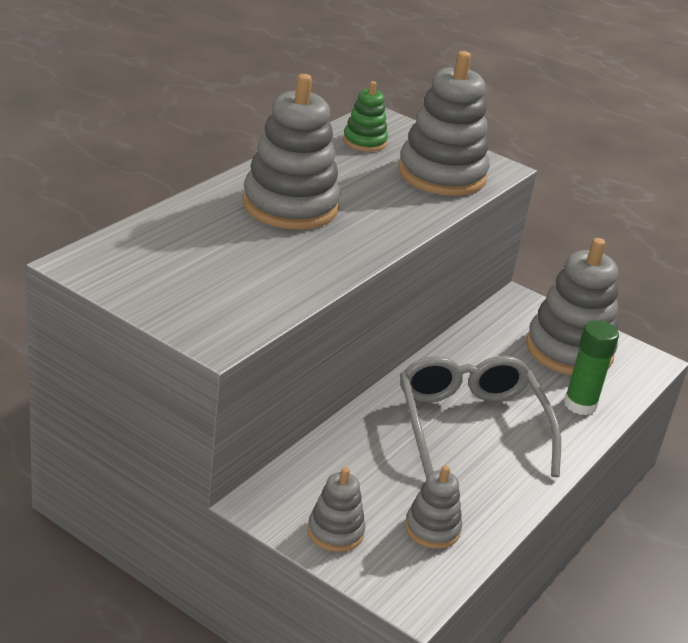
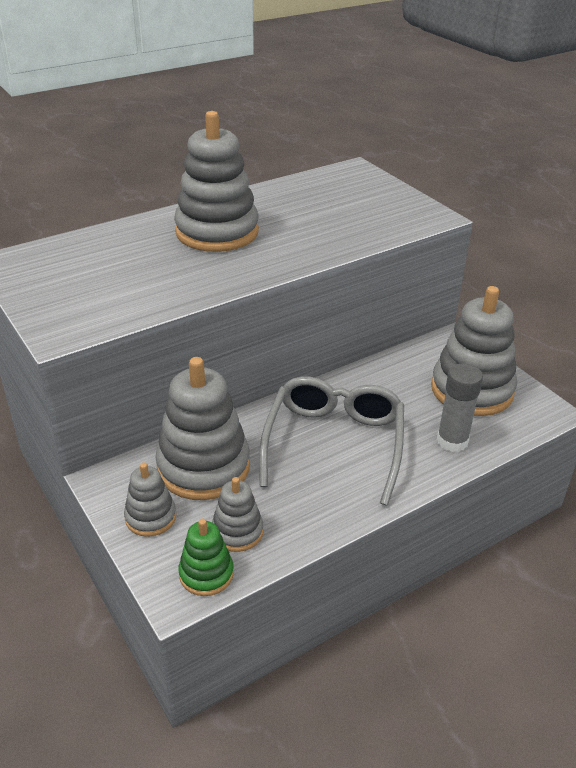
camera: 25 degrees right, 5 degrees up
green stacking toy [343,81,388,152] -> green stacking toy moved to [178,519,234,596]
grey stacking toy [398,51,490,196] -> grey stacking toy moved to [155,357,250,500]
green glue stick [564,320,619,415] -> grey glue stick [437,363,483,452]

